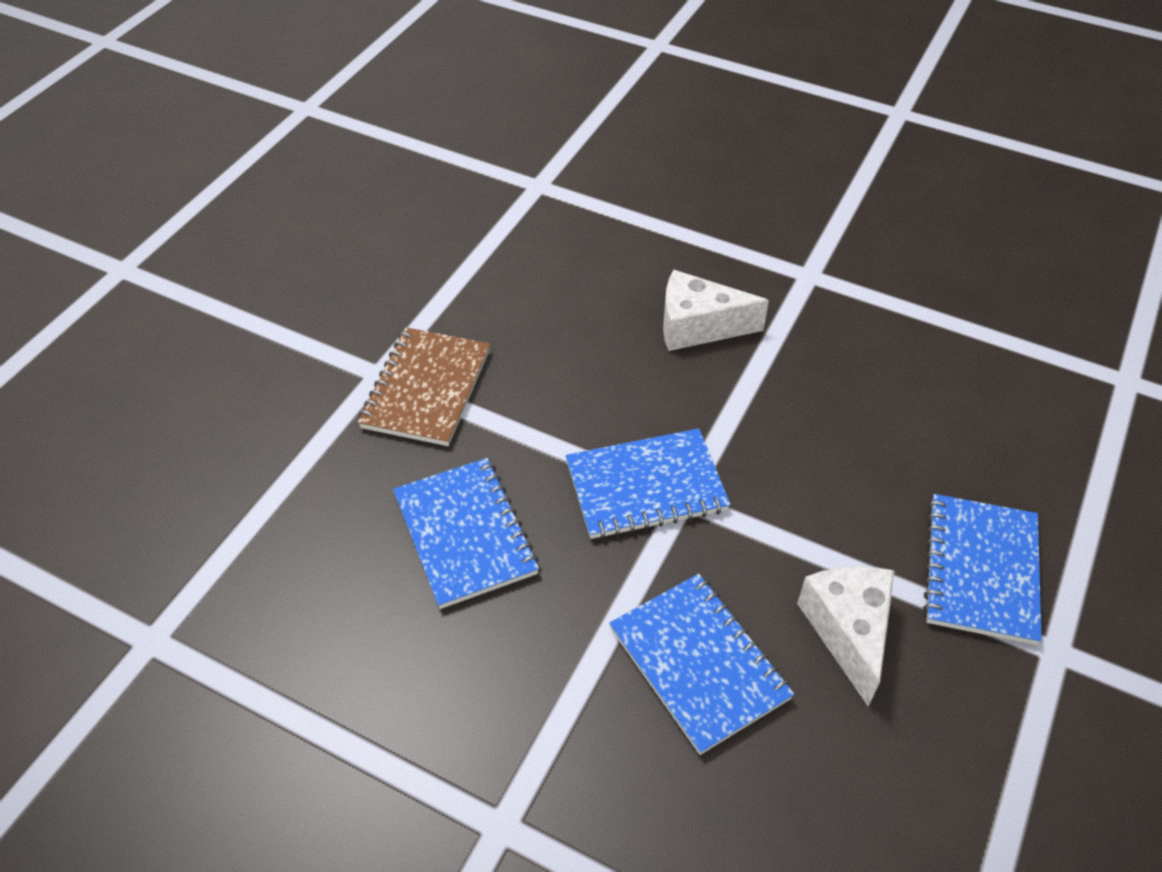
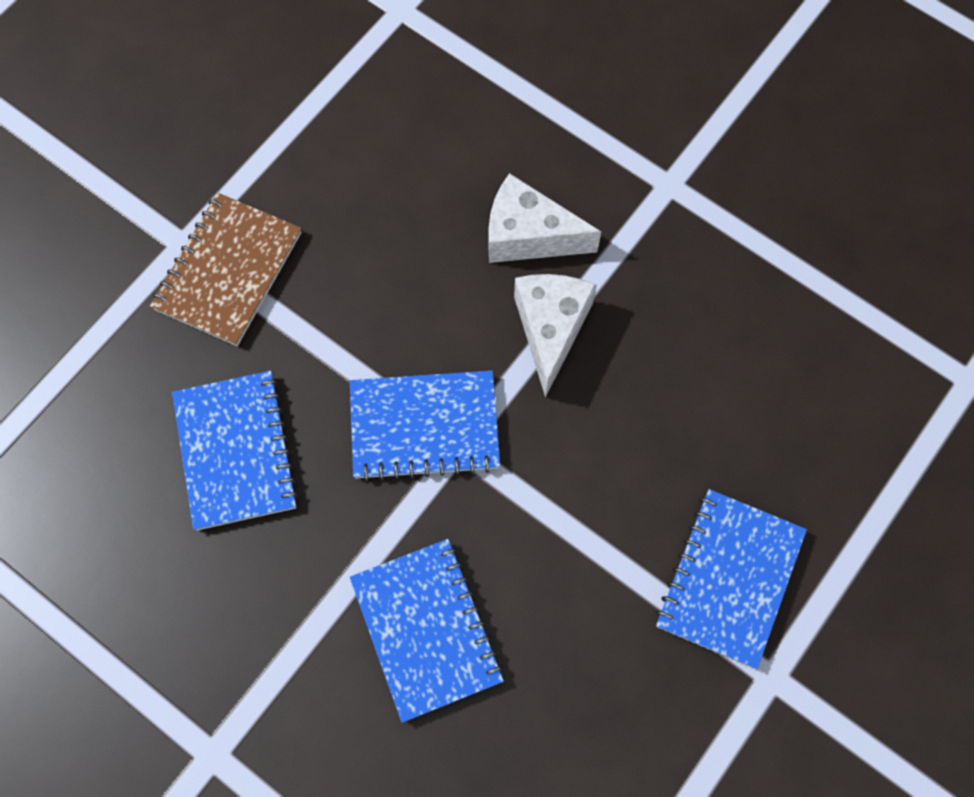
camera: 10 degrees right, 20 degrees up
white cheese [797,566,895,706] -> white cheese moved to [514,274,597,398]

